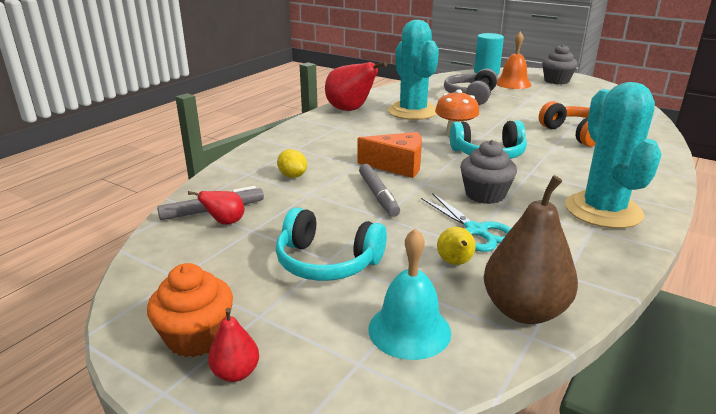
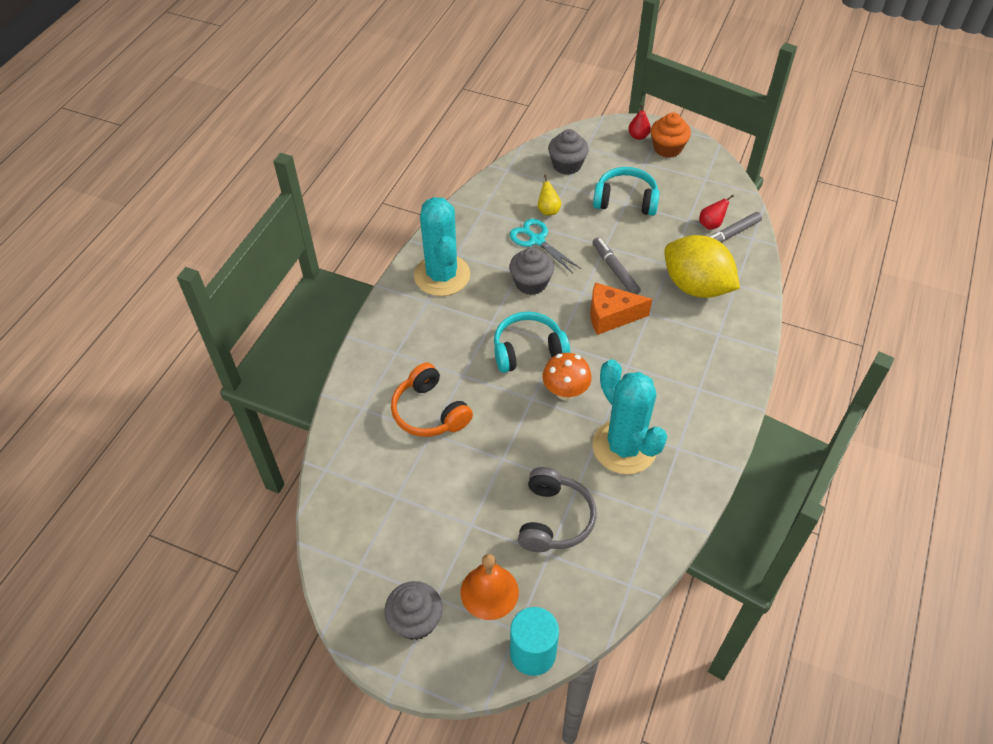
camera: 170 degrees right, 25 degrees up
yellow lemon [277,149,307,178] -> yellow lemon [664,235,740,298], size x2.40
red pear [325,61,387,111] -> none
turquoise bell [368,228,451,360] -> grey cupcake [548,129,589,175]
brown pear [484,175,578,324] -> none

